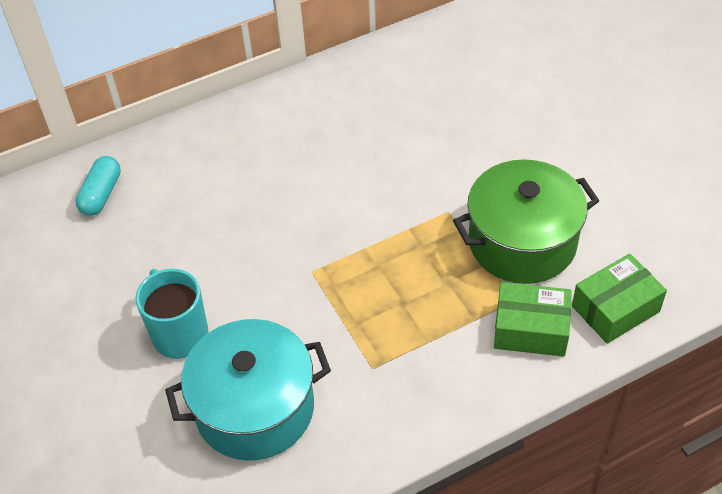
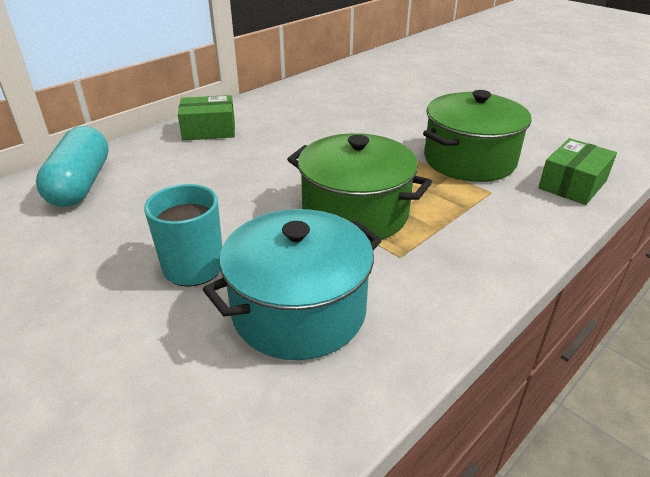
camera: 20 degrees left, 15 degrees down
turquoise capsule [75,156,121,216] -> turquoise capsule [36,126,109,207], size x1.67
green box [494,282,572,357] -> green box moved to [178,95,235,141]
none -> green pot [287,133,432,242]

